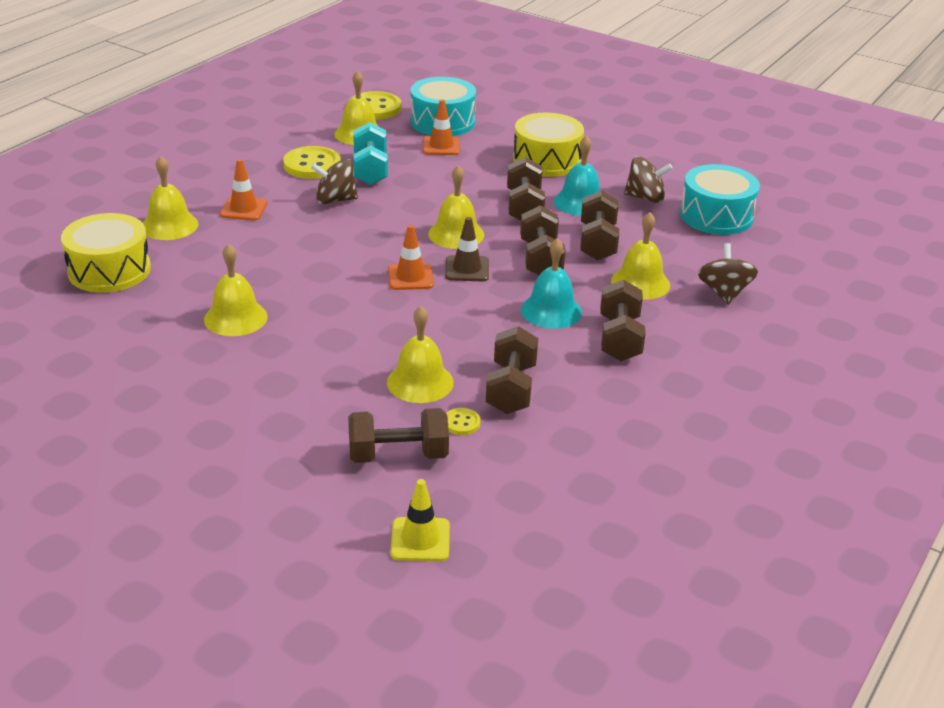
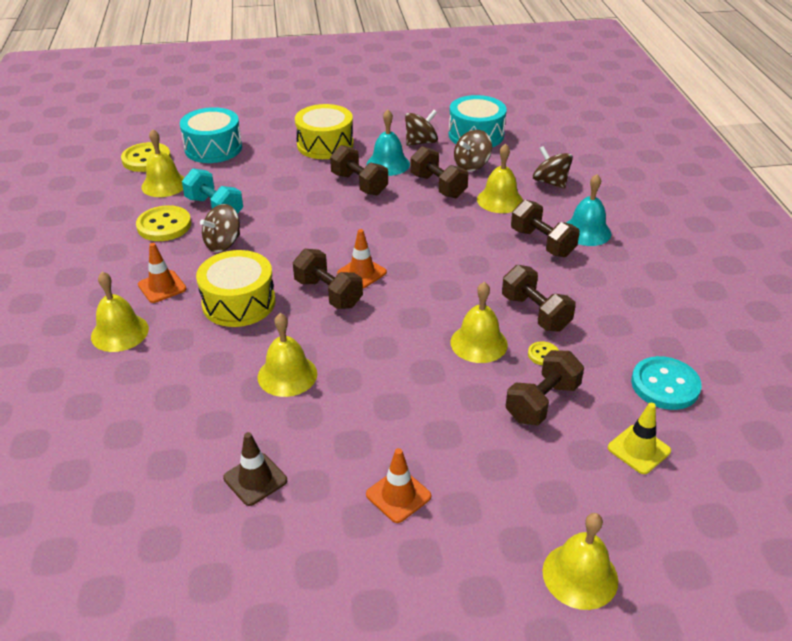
camera: 40 degrees left, 5 degrees up
yellow drum [61,213,151,293] -> yellow drum moved to [196,250,276,327]
orange traffic cone [423,99,460,155] -> orange traffic cone moved to [366,448,431,523]
yellow bell [428,165,484,249] -> yellow bell moved to [543,513,618,610]
brown traffic cone [445,217,489,281] -> brown traffic cone moved to [223,432,287,506]
brown dumbbell [520,206,565,275] -> brown dumbbell moved to [293,249,363,309]
turquoise bell [521,238,582,329] -> turquoise bell moved to [566,174,611,246]
none -> brown spinning top [454,130,492,172]
none -> turquoise button [631,356,702,410]

